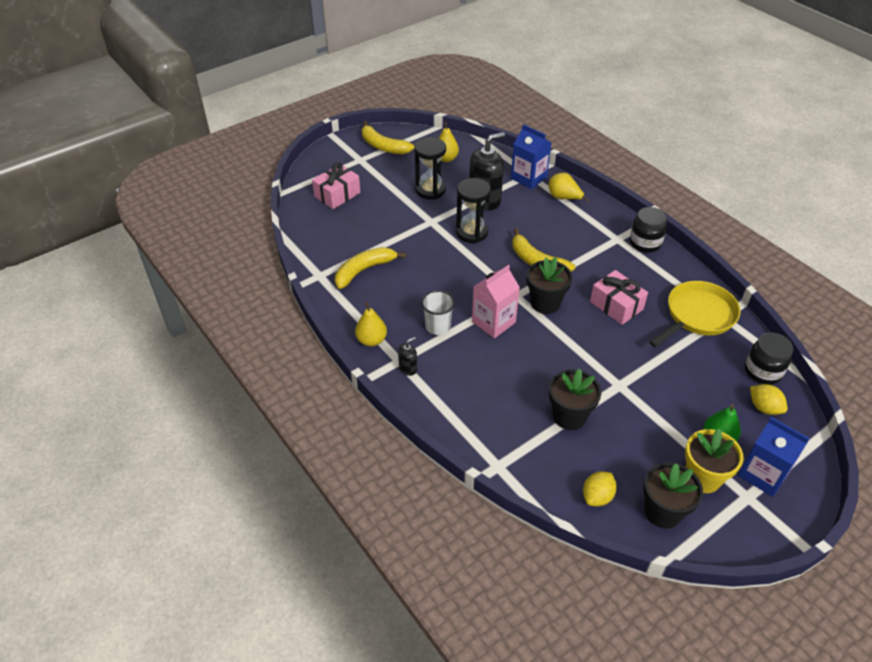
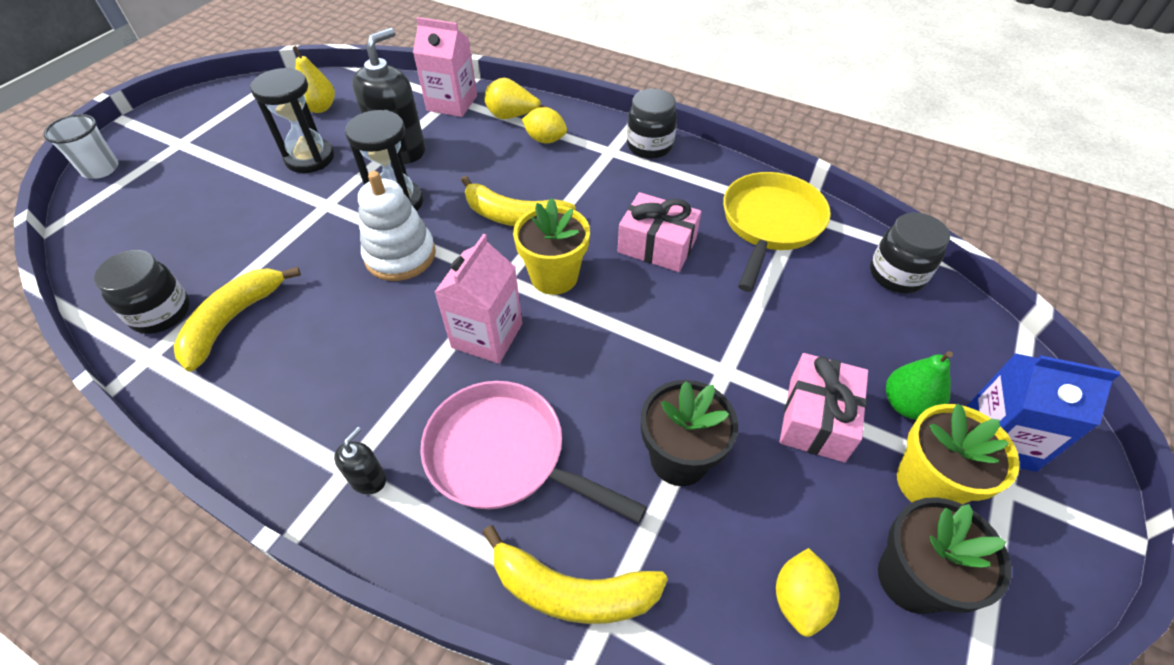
camera: 25 degrees left, 5 degrees up
pink gift [312,162,360,209] -> pink gift moved to [780,353,868,462]
yellow pear [355,302,387,346] -> none
yellow banana [362,121,414,154] -> yellow banana moved to [482,525,668,624]
white cup [421,290,455,335] -> white cup moved to [43,114,118,179]
blue carton [511,124,551,189] -> pink carton [413,17,477,117]
black flower pot [527,257,572,314] -> yellow flower pot [513,198,590,295]
yellow lemon [750,384,787,415] -> yellow lemon moved to [522,107,567,143]
none -> black jar [94,250,190,334]
none -> white stacking toy [358,171,436,281]
none -> pink pan [420,381,647,523]

